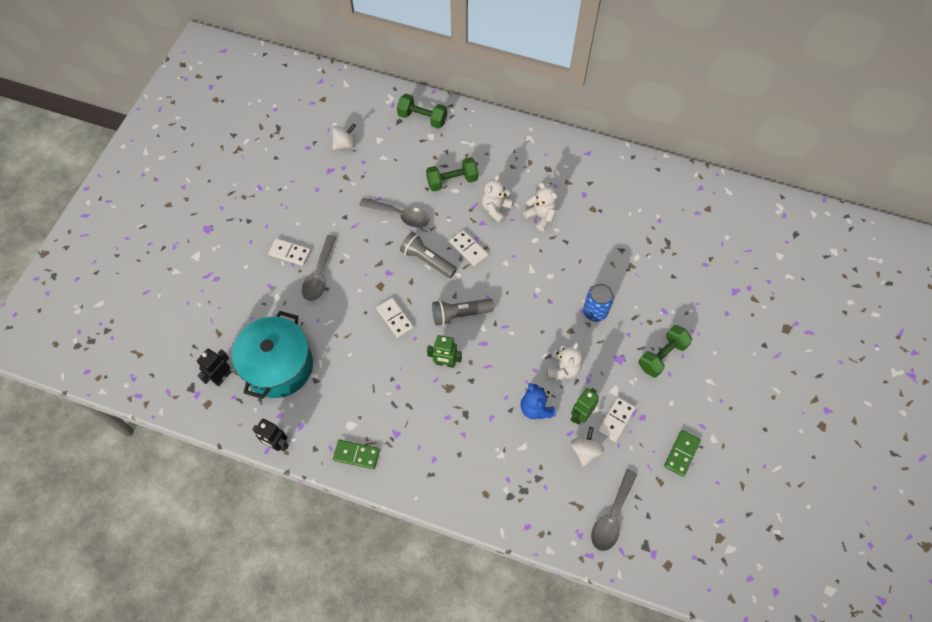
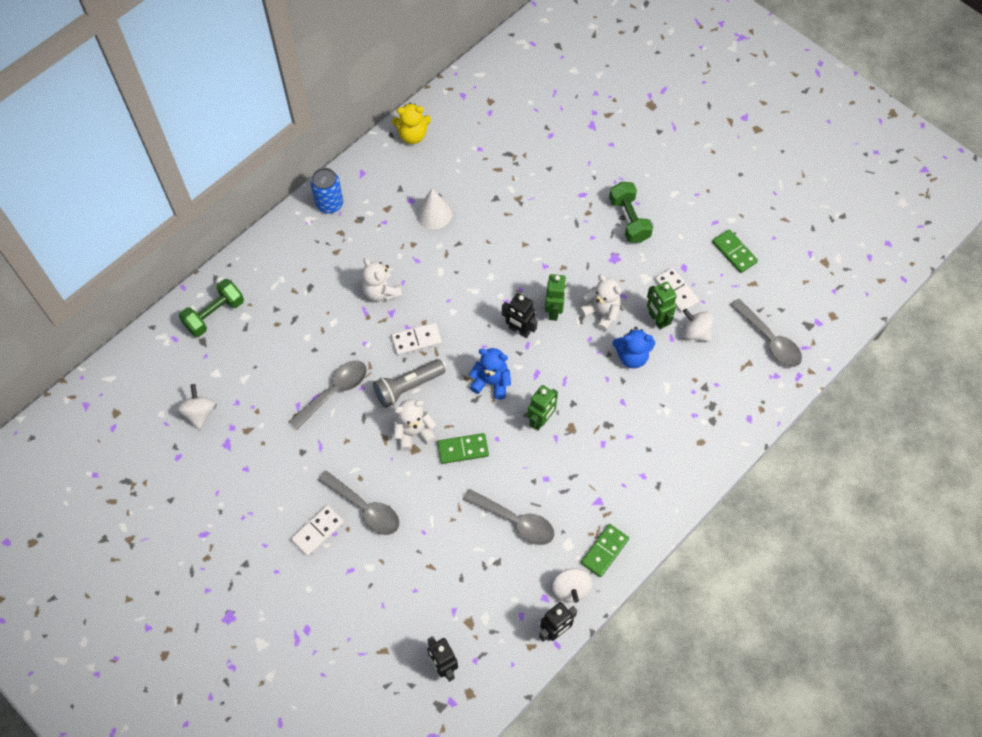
camera: 65 degrees left, 0 degrees up
turquoise pot [232,311,313,399] -> none
white domino [376,298,414,338] -> green domino [437,433,489,464]
green dumbbell [426,157,478,192] -> none
grey flashlight [432,299,494,326] -> blue teddy bear [469,348,511,399]
white teddy bear [523,182,557,231] -> white teddy bear moved to [394,399,437,451]
blue can [583,283,614,322] -> blue can moved to [310,168,343,213]
none -> yellow teddy bear [392,103,431,144]
none -> white cone [416,189,452,229]
none -> grey spoon [463,489,555,545]
none -> black robot [502,293,538,338]
none -> green robot [545,274,567,321]
none -> white spinning top [552,568,592,603]

